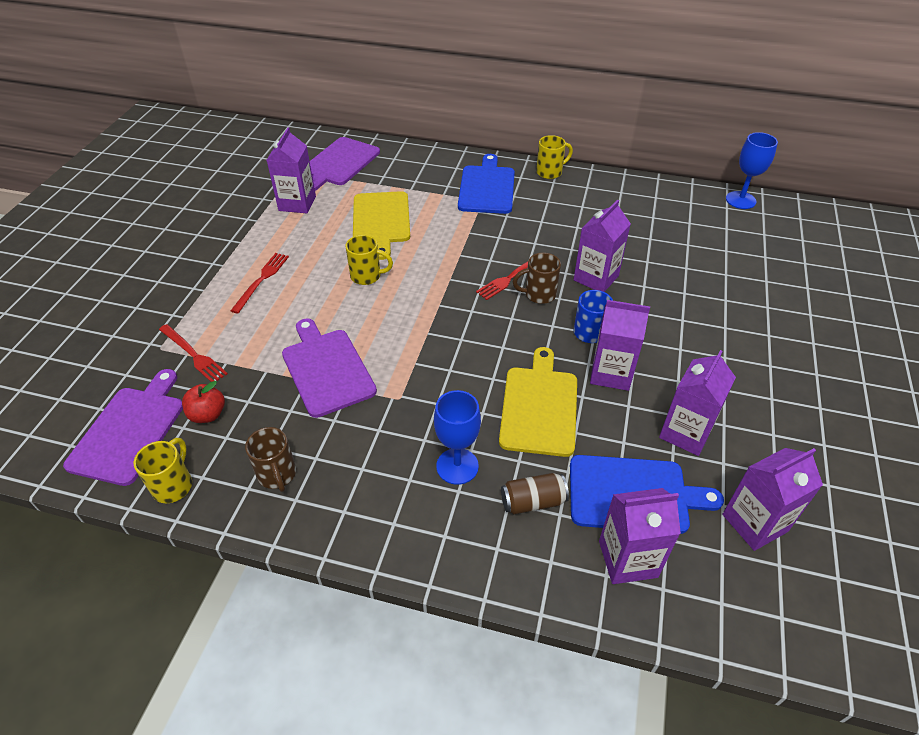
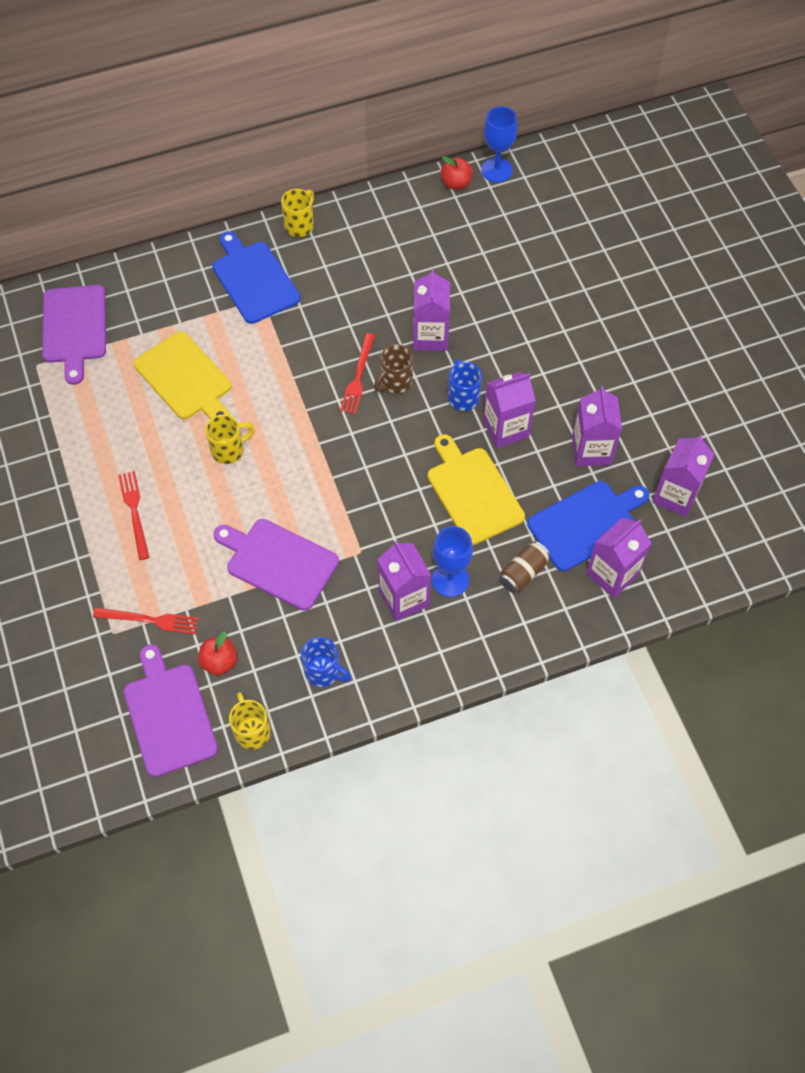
camera: 35 degrees left, 15 degrees up
brown mug [245,427,296,492] -> blue mug [301,637,351,687]
purple carton [267,127,316,213] -> purple carton moved to [377,541,431,621]
none -> red apple [441,156,473,190]

